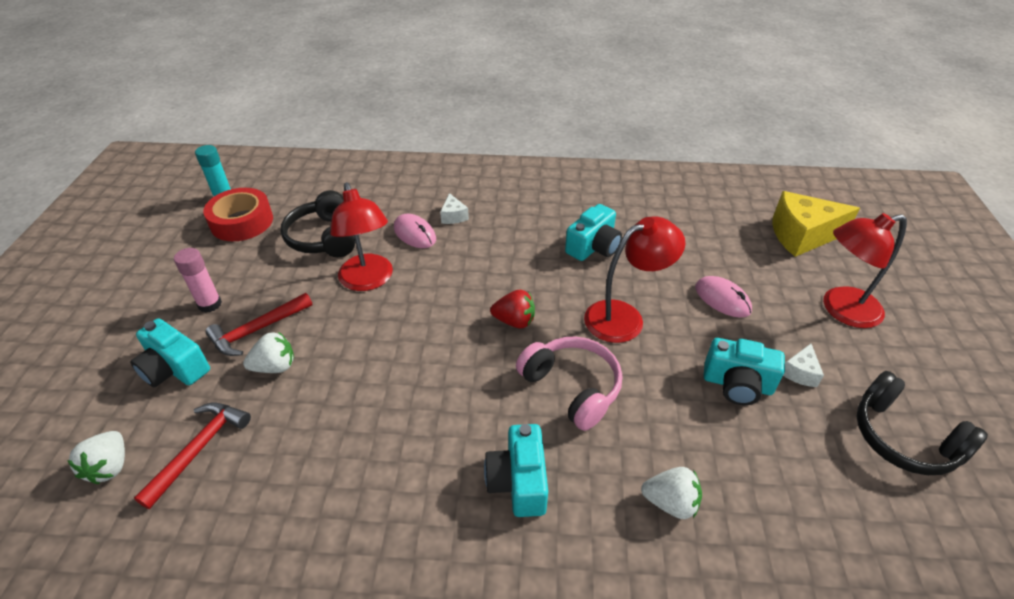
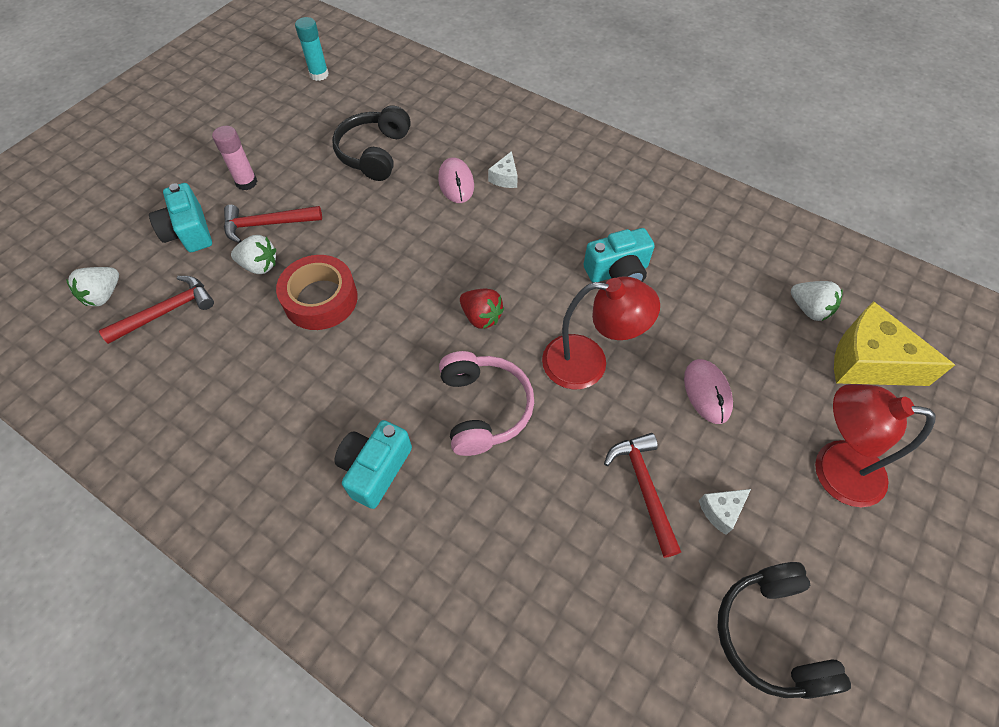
camera: 30 degrees right, 15 degrees up
red tape [203,188,273,241] -> red tape moved to [276,255,358,330]
red lamp [330,182,393,291] -> none
white strawberry [641,467,702,519] -> white strawberry moved to [791,281,843,321]
turquoise camera [704,338,785,405] -> red hammer [604,433,681,558]

